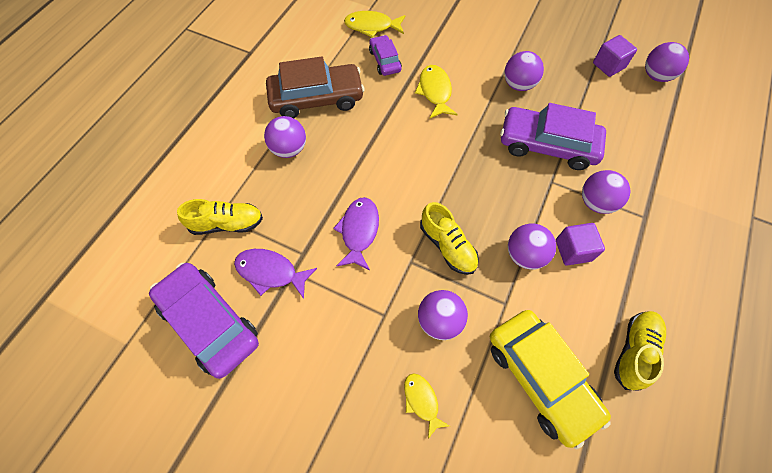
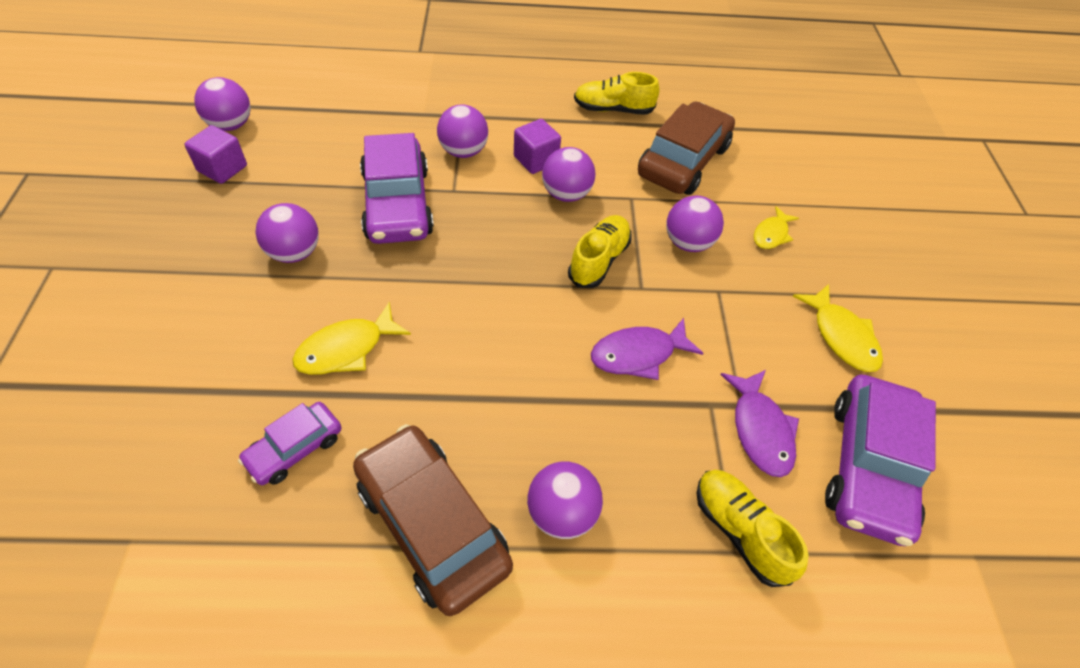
camera: 120 degrees left, 10 degrees down
yellow fish [344,11,405,38] -> yellow fish moved to [793,284,883,372]
yellow car [490,310,611,449] -> brown car [638,102,735,195]

